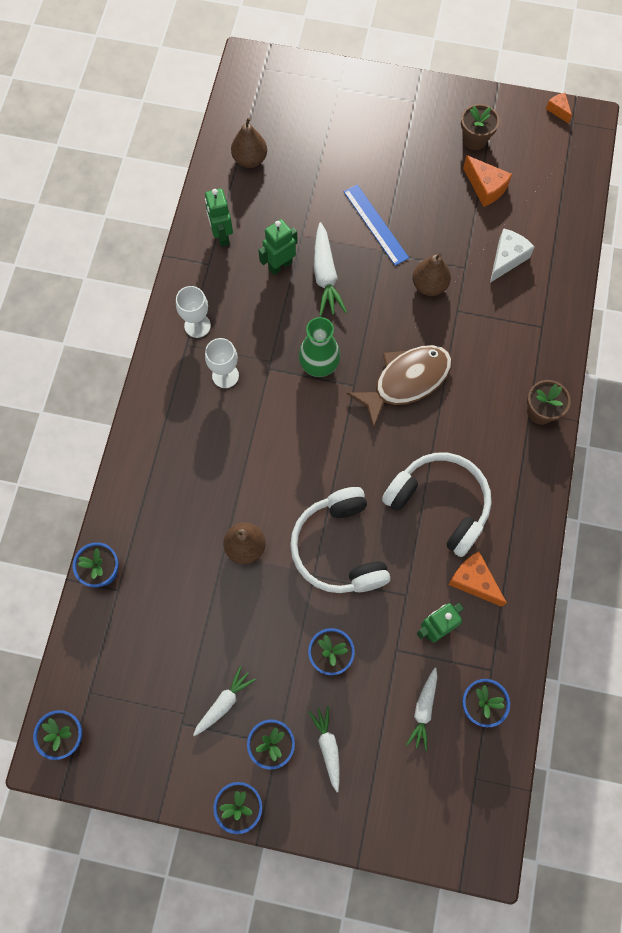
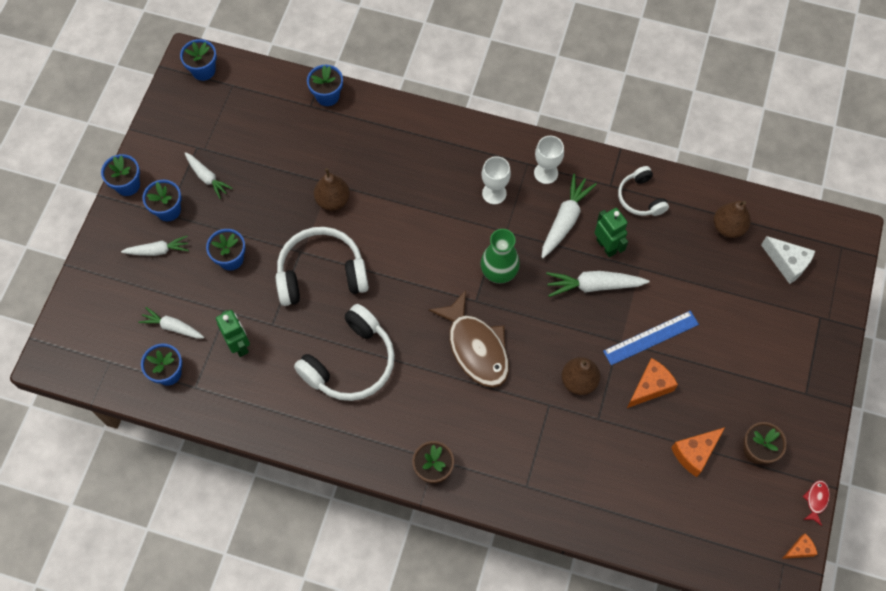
camera: 95 degrees right, 5 degrees down
green robot [205,188,233,247] -> white headphones [618,166,669,216]
orange cheese [449,551,507,607] -> orange cheese moved to [627,358,678,408]
white cheese [490,228,535,283] -> white cheese moved to [761,236,815,284]
none -> white carrot [541,174,597,258]
none -> red fish [802,480,830,526]

